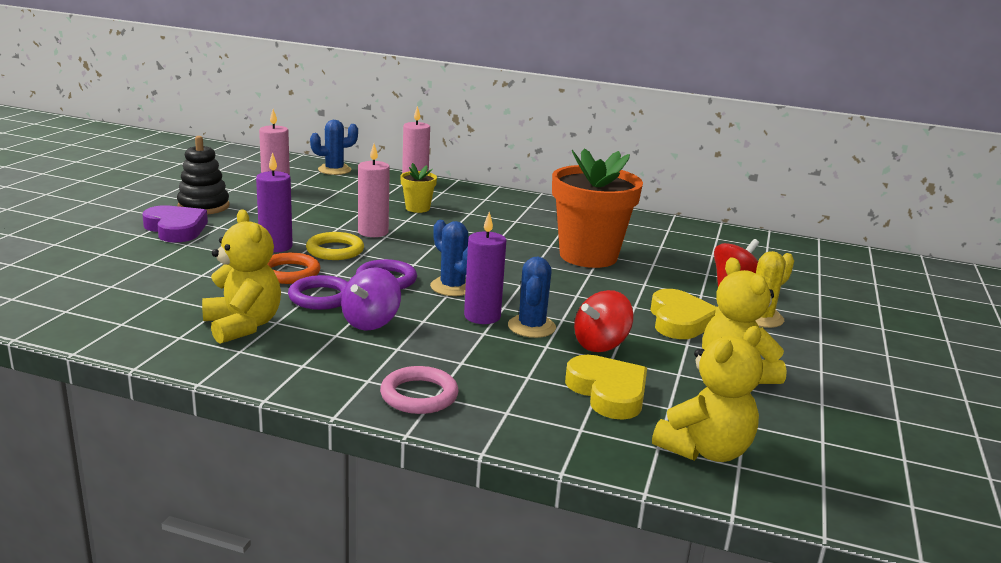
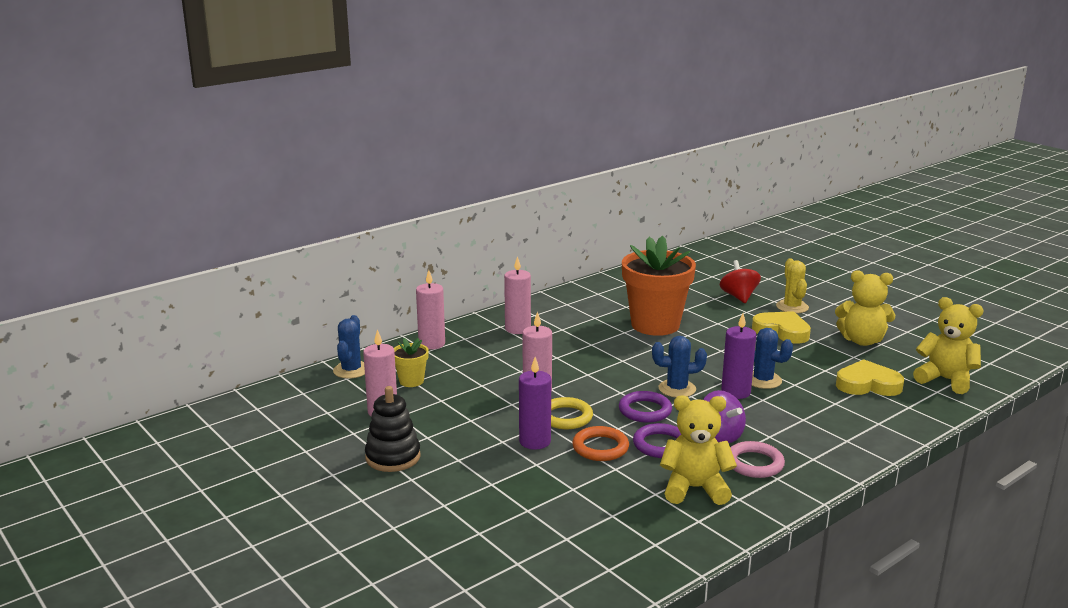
camera: 55 degrees left, 0 degrees up
purple heart [142,205,208,242] -> none
pink ring [380,366,459,414] -> pink ring moved to [730,441,785,478]
yellow flower pot [400,163,437,213] -> yellow flower pot moved to [394,338,429,387]
red spinning top [574,290,634,352] -> none
yellow teddy bear [652,326,763,462] -> yellow teddy bear turned 45 degrees counterclockwise [913,297,984,394]
none -> pink candle [504,256,531,334]

